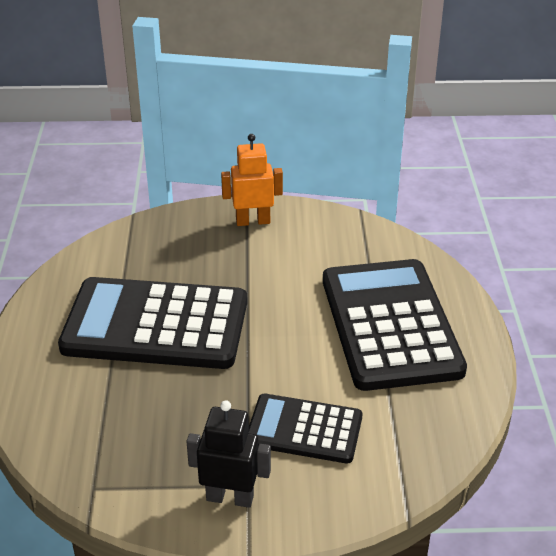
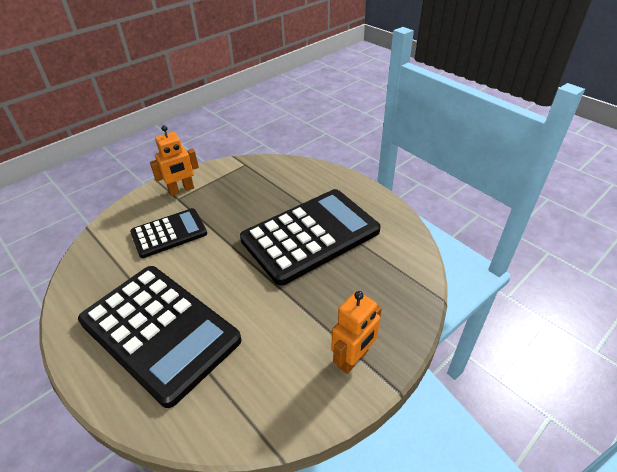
camera: 140 degrees right, 5 degrees up
black robot [187,400,271,508] -> orange robot [150,125,199,196]

